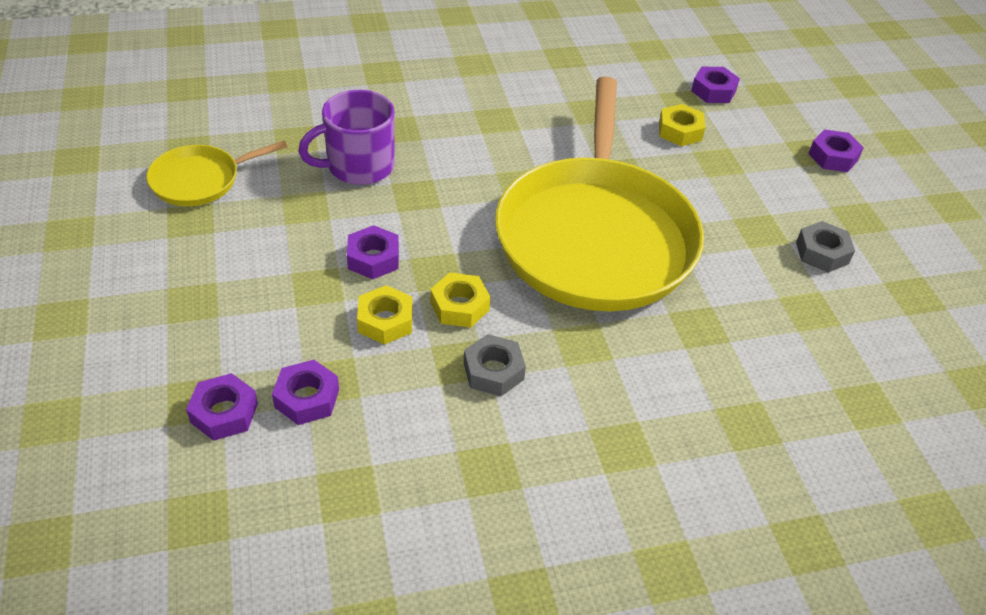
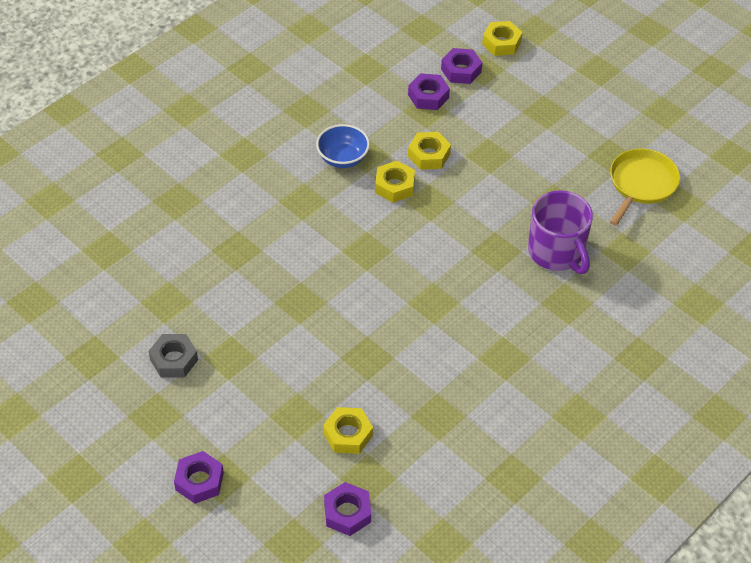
camera: 150 degrees right, 5 degrees up
purple mug [298,90,395,185] -> purple mug turned 120 degrees clockwise [528,190,593,274]
purple nut [347,225,399,279] -> none
grey nut [464,334,526,397] -> blue bowl [316,124,370,168]
yellow pan [495,76,704,311] -> none
none -> yellow nut [482,21,523,56]

